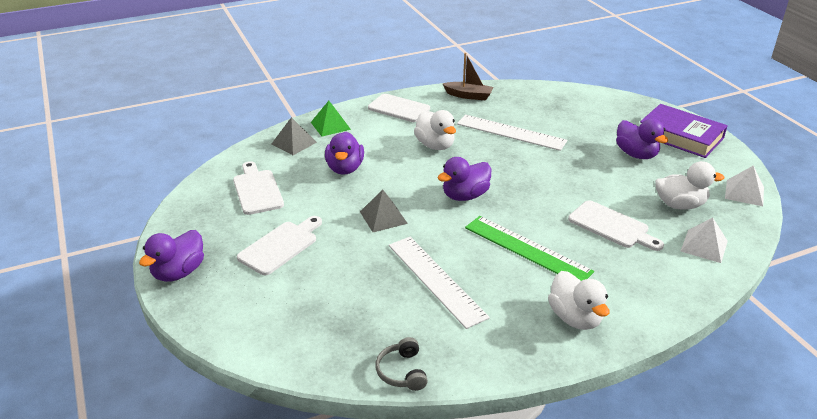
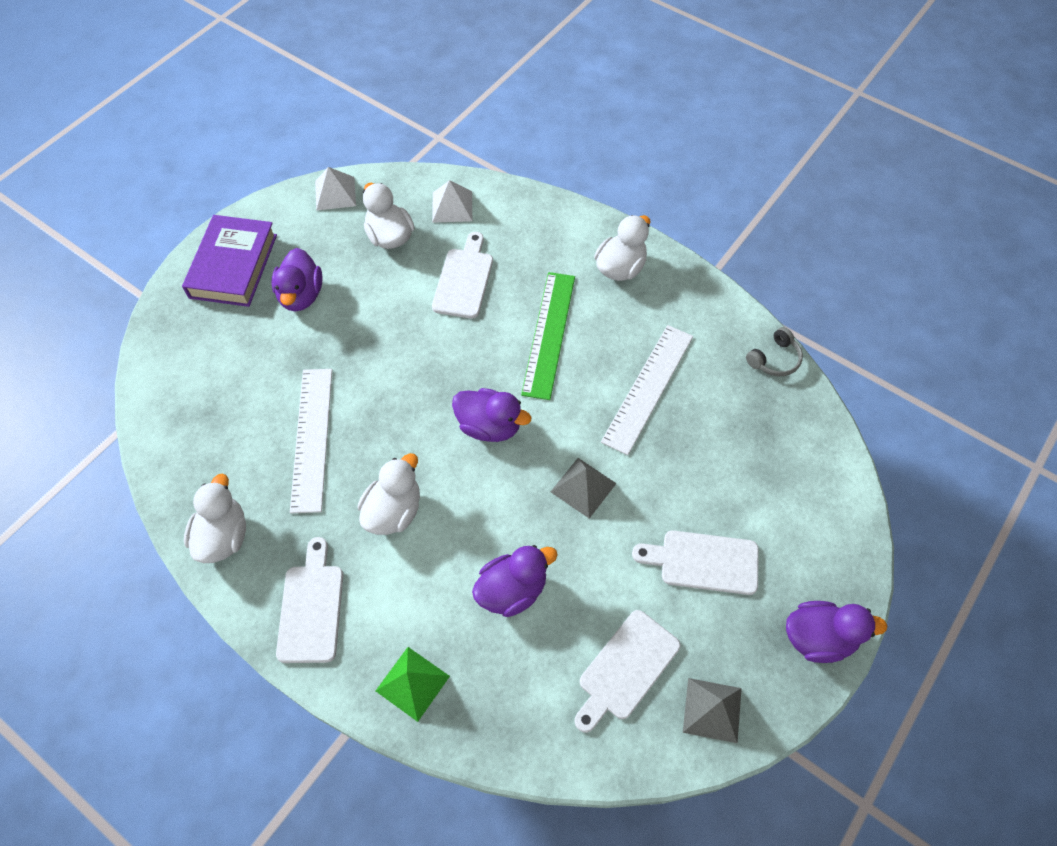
camera: 120 degrees left, 25 degrees up
grey pyramid [272,117,317,155] -> grey pyramid moved to [683,678,742,743]
brown boat [442,53,493,100] -> white duck [184,473,246,563]
purple duck [616,119,668,159] -> purple duck turned 150 degrees clockwise [272,248,322,312]

